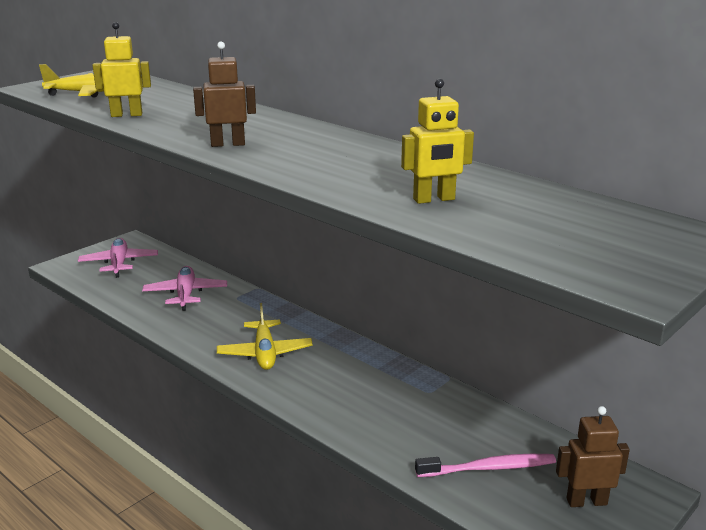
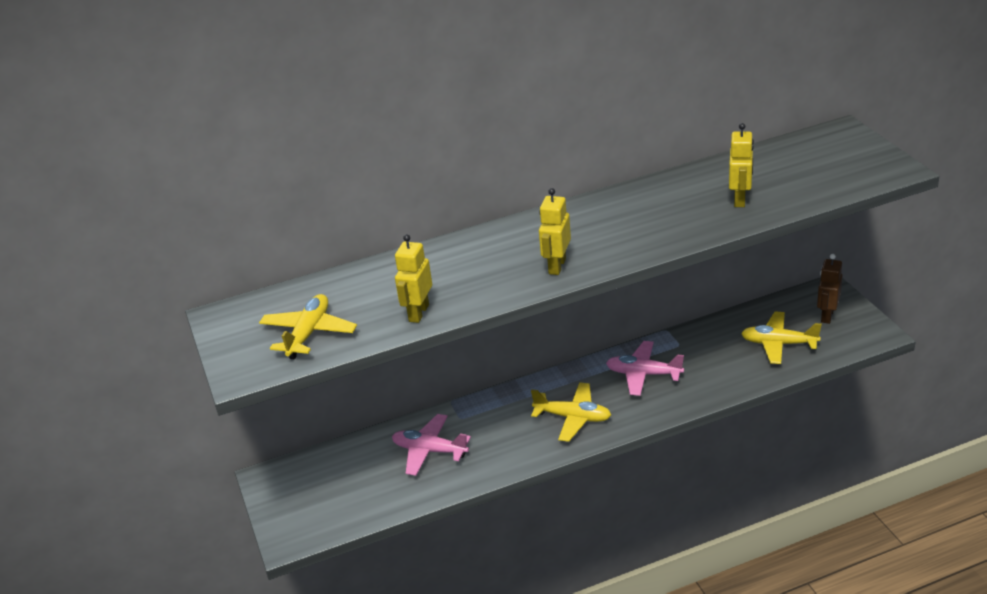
camera: 60 degrees left, 10 degrees up
pink plane [78,238,158,278] -> pink plane moved to [606,341,684,396]
brown robot [193,42,256,147] -> yellow robot [539,188,571,275]
pink toothbrush [415,454,556,477] -> yellow plane [741,312,822,364]

